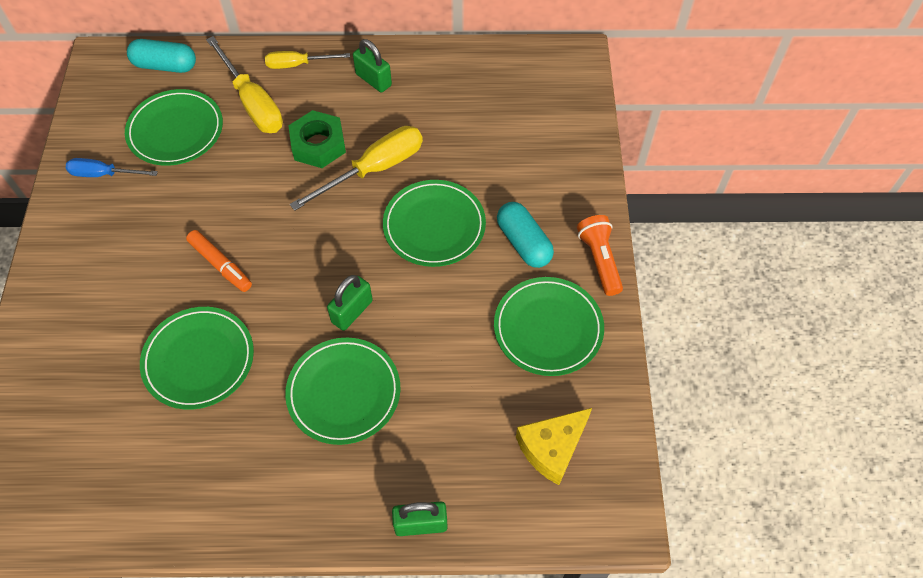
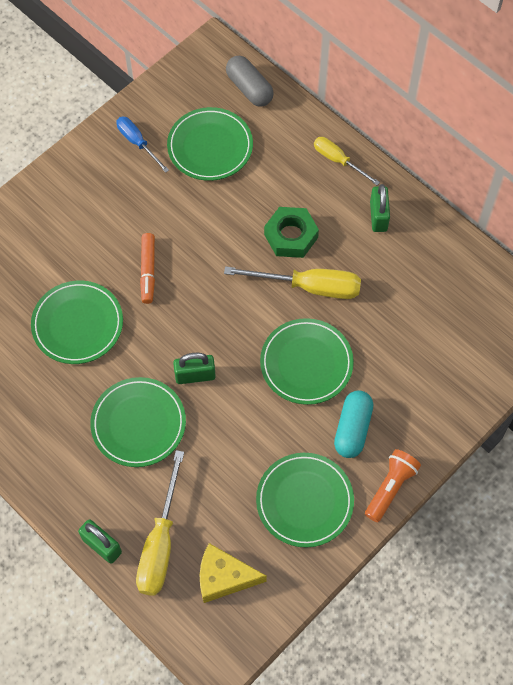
camera: 45 degrees right, 5 degrees up
turquoise capsule [127,39,196,73] -> grey capsule [226,56,274,107]
yellow screwdriver [206,36,283,133] -> yellow screwdriver moved to [136,450,184,596]

